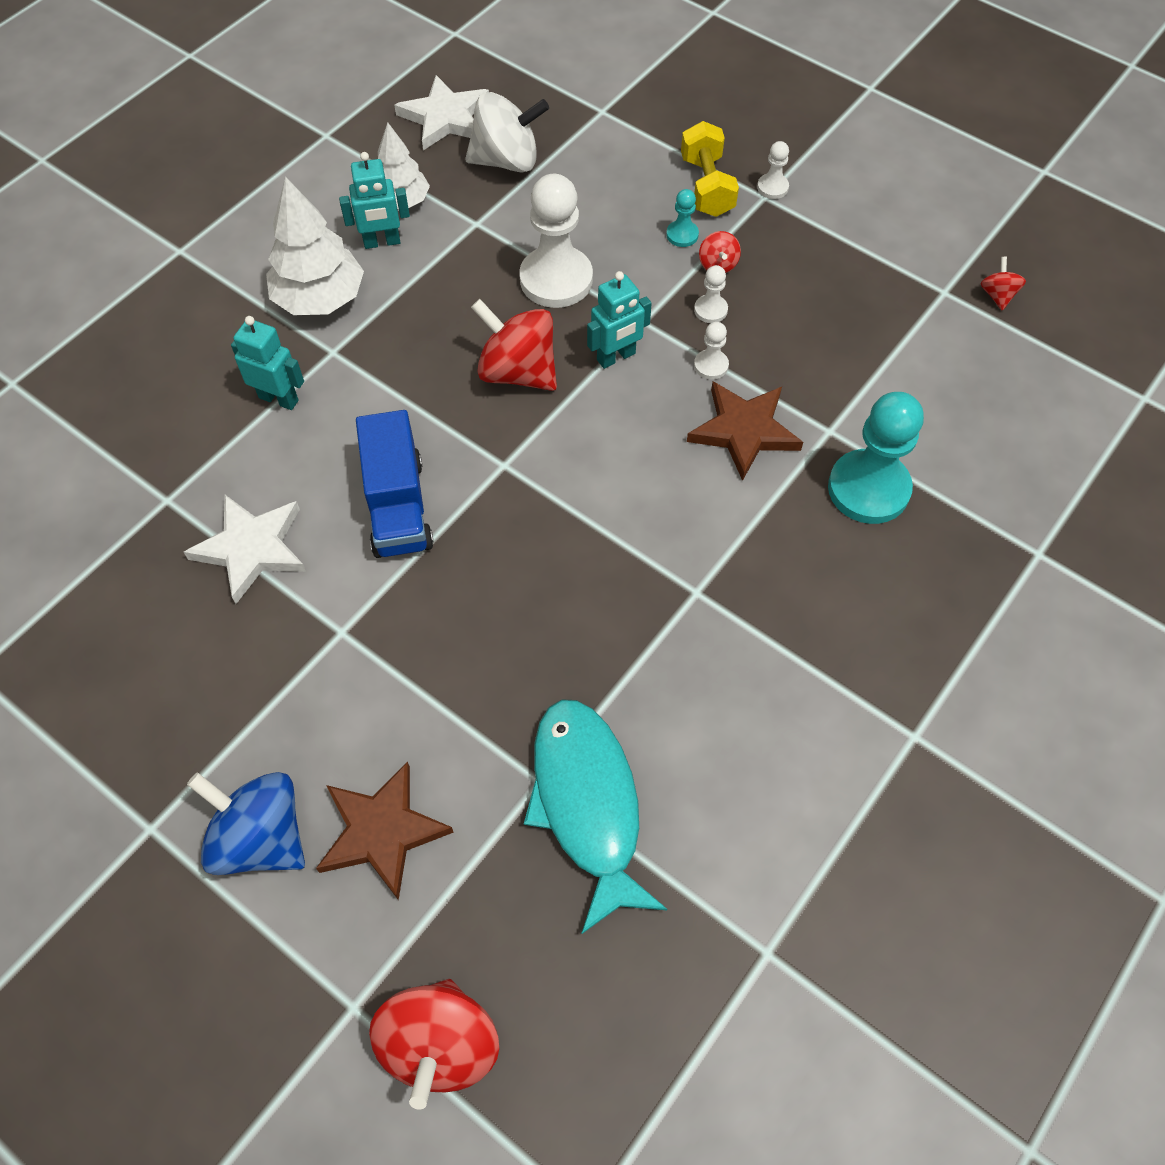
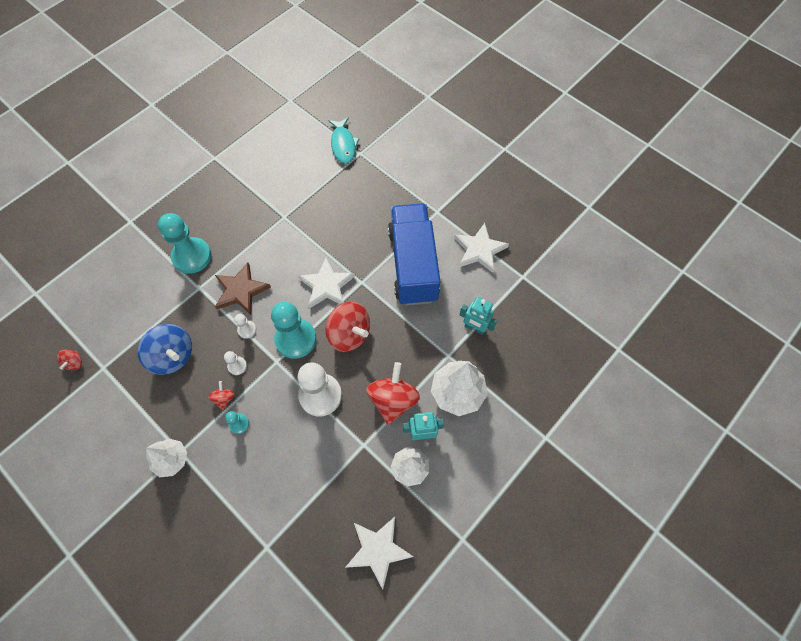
camera: 175 degrees left, 5 degrees up
blue spinning top [187,772,305,875] -> blue spinning top moved to [138,324,192,375]
brown star [316,761,454,901] -> none
blue truck [356,410,434,558] -> blue truck [388,203,441,306], size x1.55
red spinning top [369,979,499,1110] -> red spinning top moved to [366,362,420,425]
white spinning top [465,92,549,173] -> none
turquoise fish [524,699,668,934] -> turquoise fish [328,118,359,164], size x0.67
turquoise robot [587,271,652,369] -> turquoise pawn [271,302,316,359]
yellow dumbbell [681,121,739,217] -> none
white pawn [757,141,789,199] -> white tree [146,438,187,477]
none -> white star [298,257,355,308]

